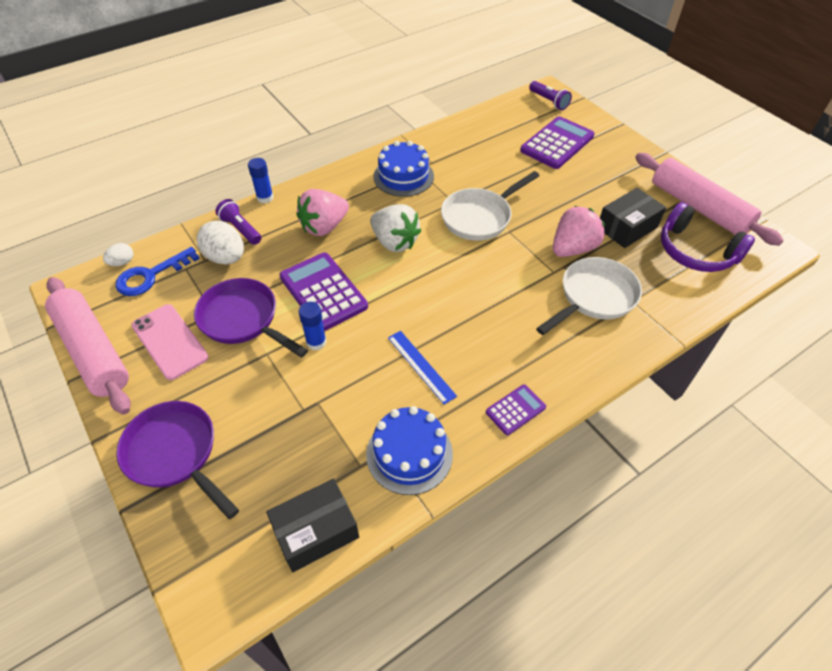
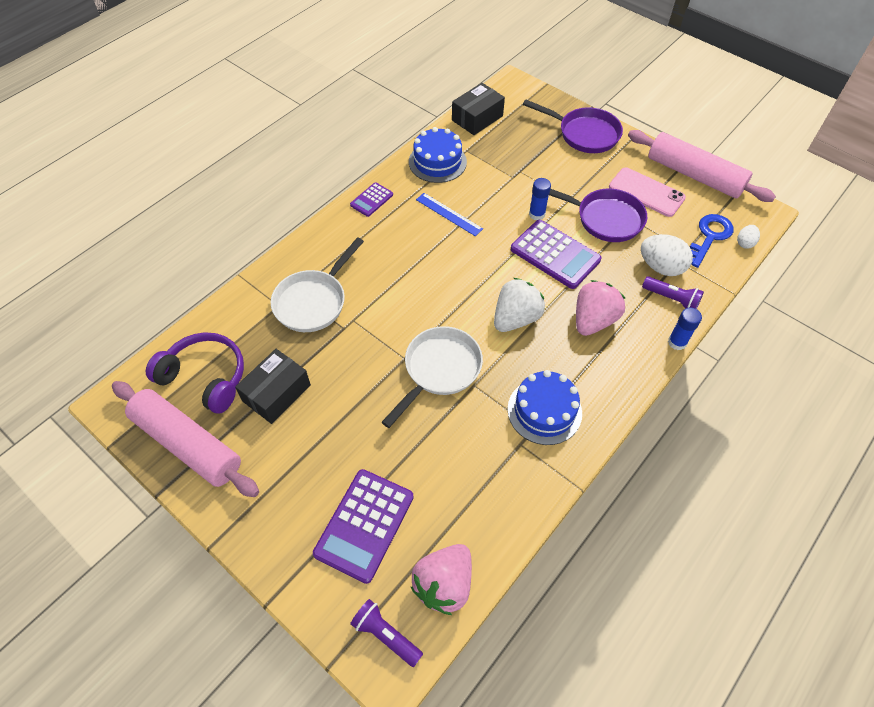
camera: 165 degrees right, 5 degrees up
white strawberry [370,204,421,252] -> white strawberry turned 105 degrees clockwise [494,278,545,332]
pink strawberry [553,206,605,257] -> pink strawberry moved to [411,544,472,615]

